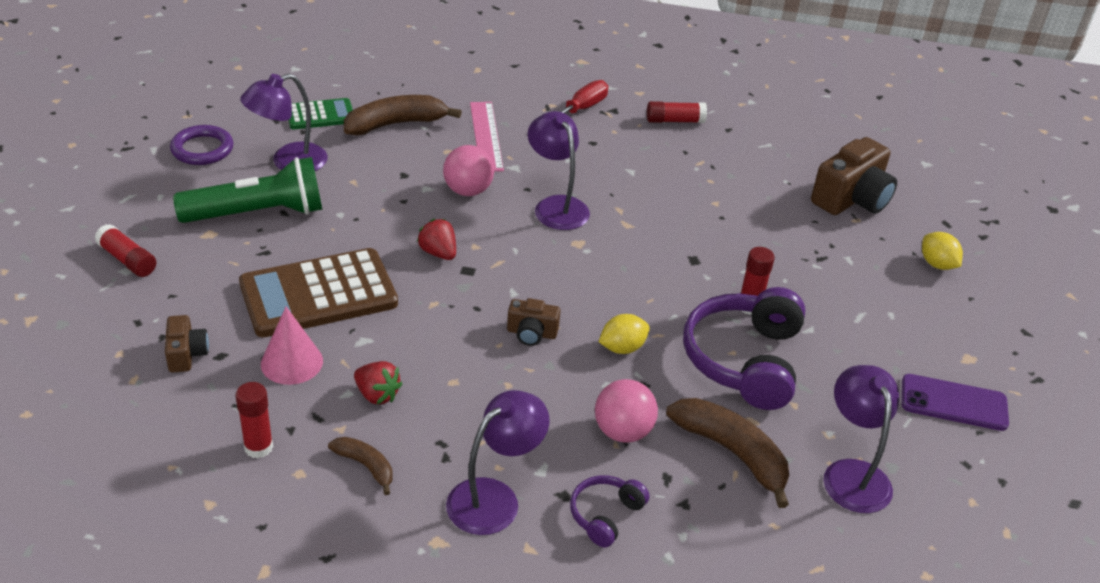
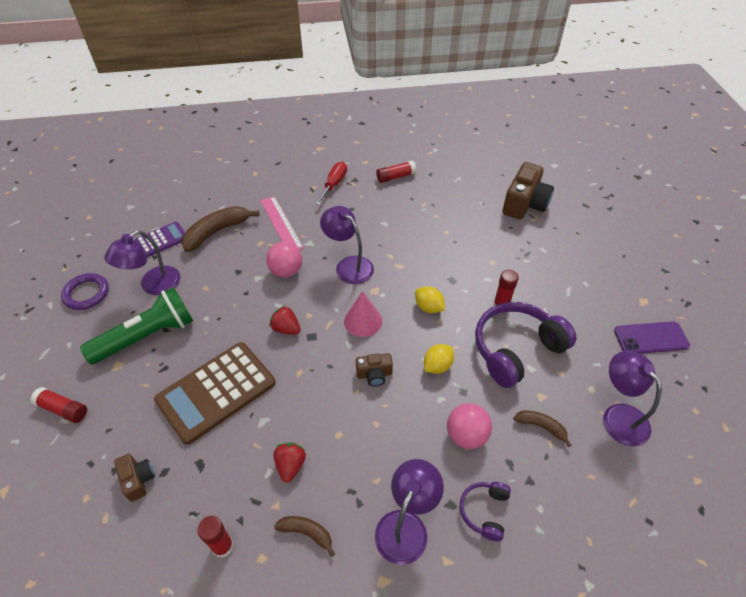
camera: 15 degrees left, 10 degrees up
pink cone [261,307,323,385] -> pink cone moved to [344,291,382,337]
green calculator [288,98,353,130] -> purple calculator [135,222,185,257]
red strawberry [354,361,402,405] -> red strawberry turned 105 degrees counterclockwise [273,443,306,483]
brown banana [666,398,789,508] -> brown banana [513,411,571,447], size x0.54
purple headphones [683,287,805,410] -> purple headphones turned 60 degrees clockwise [475,302,576,388]
yellow lemon [922,232,963,270] -> yellow lemon moved to [415,286,445,313]

